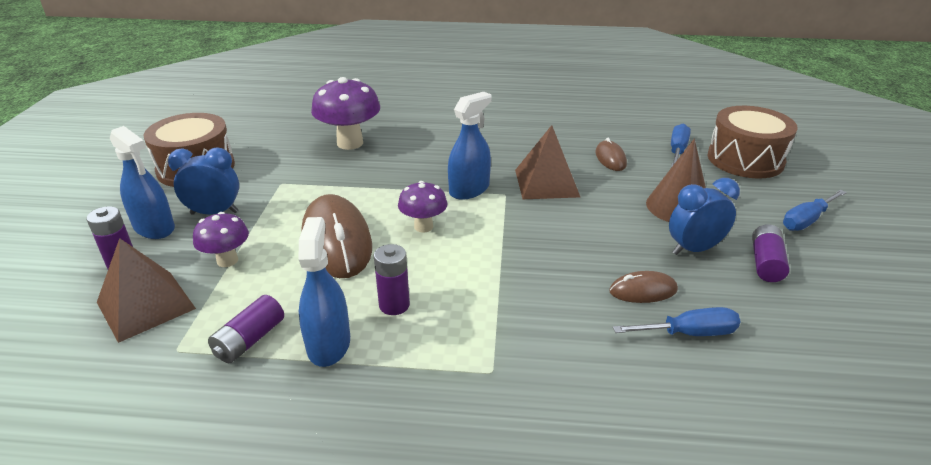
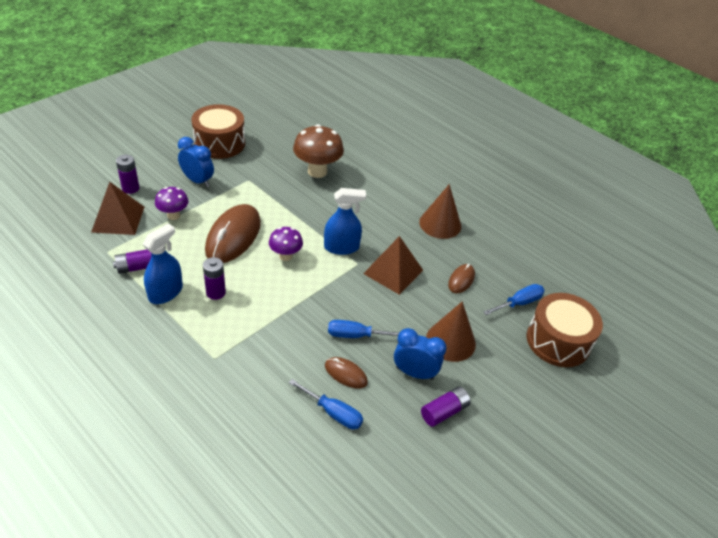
camera: 35 degrees right, 10 degrees up
blue spray bottle [110,126,175,239] -> none
purple mushroom [311,77,380,150] -> brown mushroom [293,124,344,178]
blue screwdriver [783,190,847,231] -> blue screwdriver moved to [328,320,400,338]
none -> brown cone [419,184,461,239]

